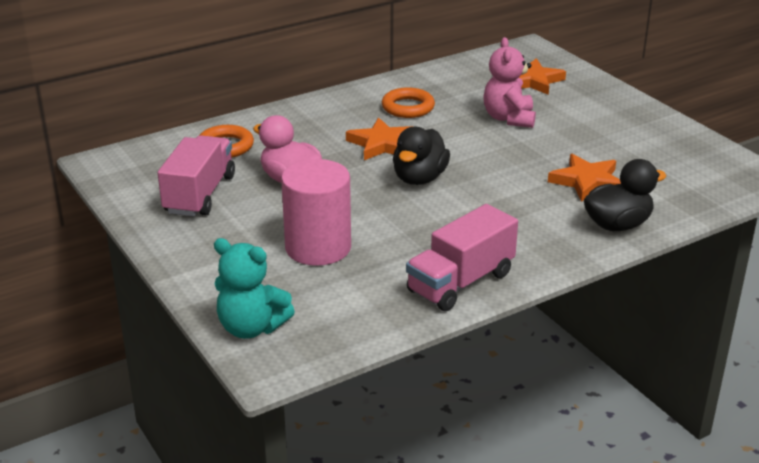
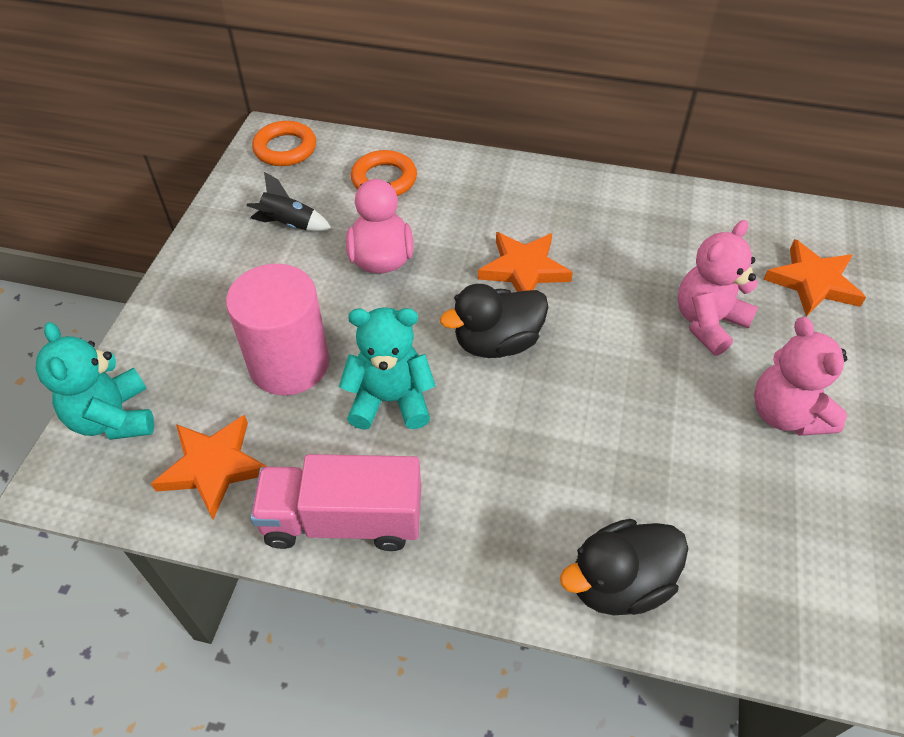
camera: 45 degrees right, 20 degrees up
pink truck [158,135,235,217] -> black rocket [247,172,331,231]
orange ring [382,87,435,118] -> orange ring moved to [252,121,316,166]
orange star [548,154,621,202] -> orange star moved to [151,415,268,519]
black duck [584,159,667,231] -> black duck turned 135 degrees clockwise [560,519,688,615]
none -> turquoise teddy bear [339,307,436,430]
none -> pink teddy bear [754,317,847,436]

